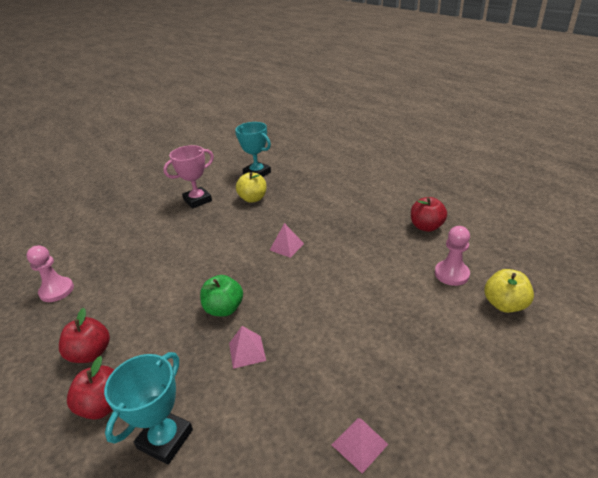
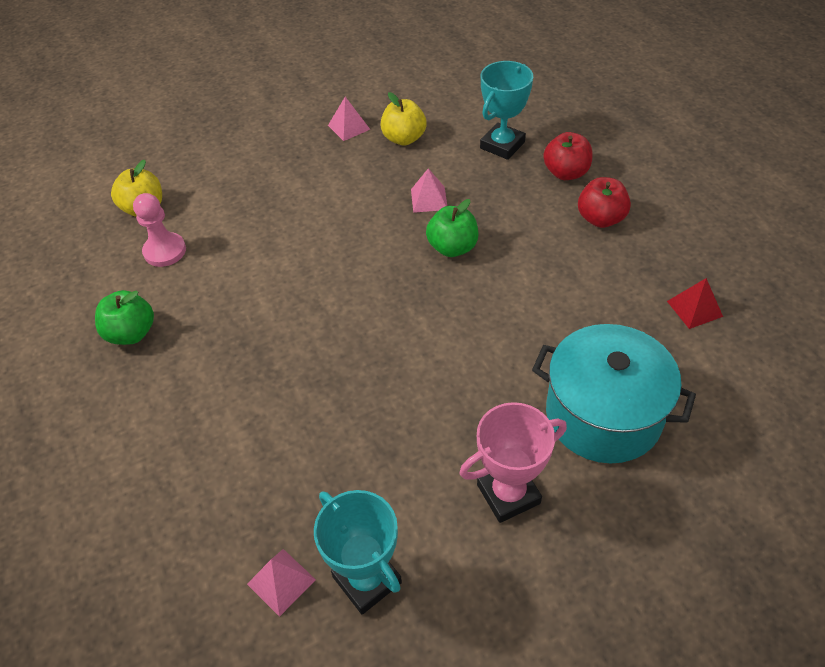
camera: 170 degrees left, 15 degrees up
pink pawn [26,245,74,302] -> red pyramid [667,278,723,329]
yellow apple [236,172,267,203] -> yellow apple moved to [380,92,427,145]
pink pyramid [270,223,304,258] -> pink pyramid moved to [247,549,316,617]
red apple [411,197,447,232] -> green apple [95,290,154,345]
none -> turquoise pot [532,324,696,464]

